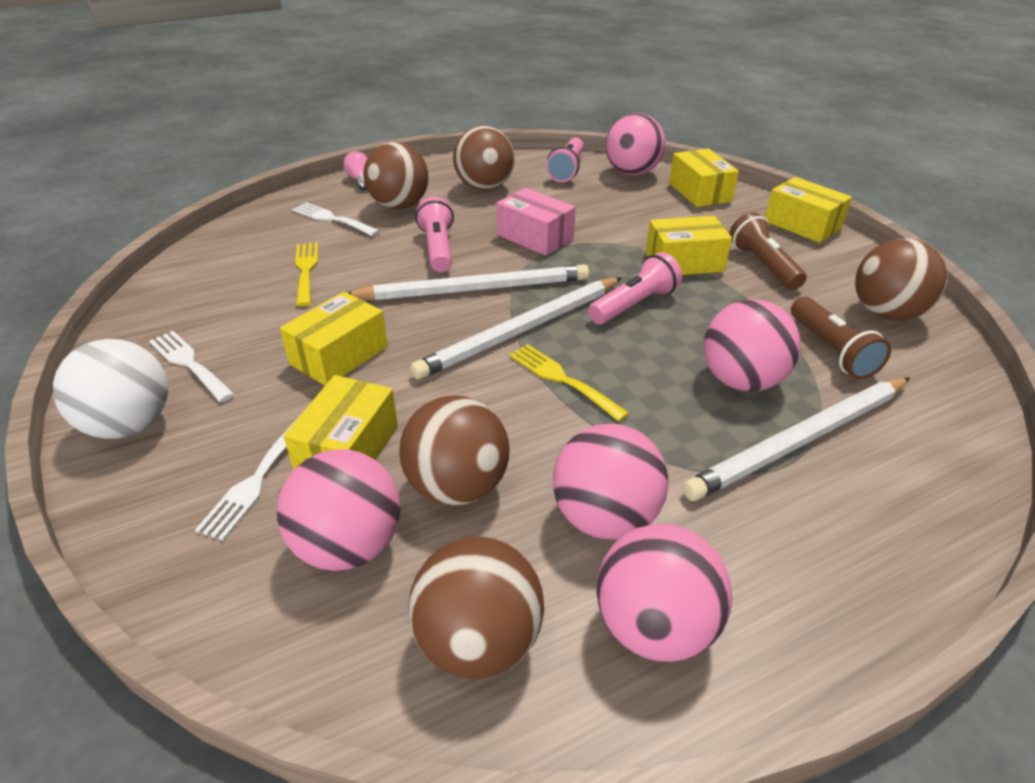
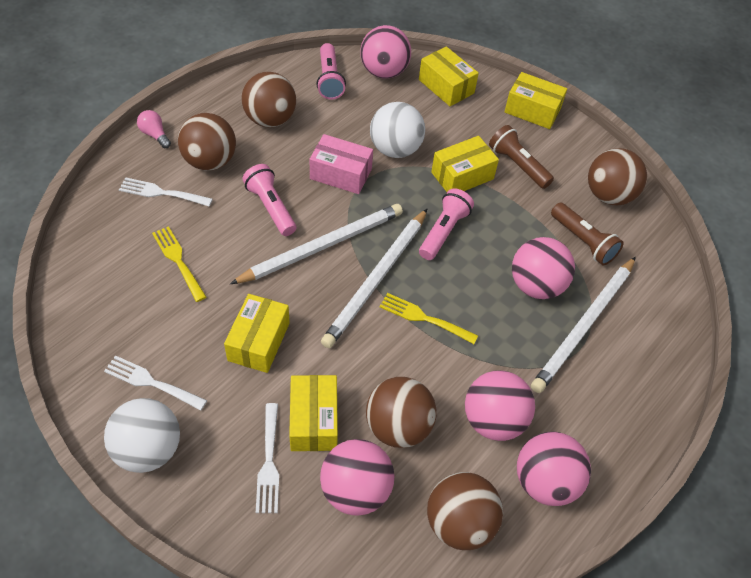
camera: 25 degrees left, 15 degrees up
none -> white ball [370,102,425,158]

